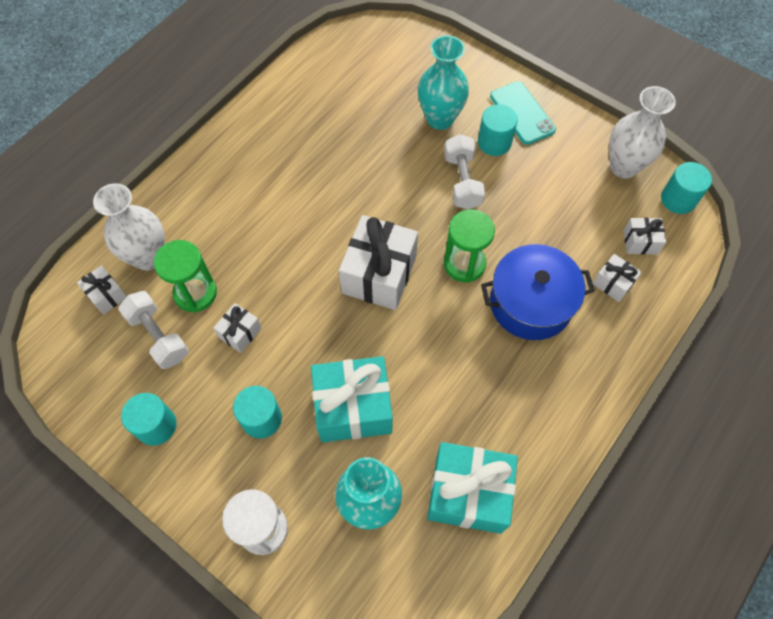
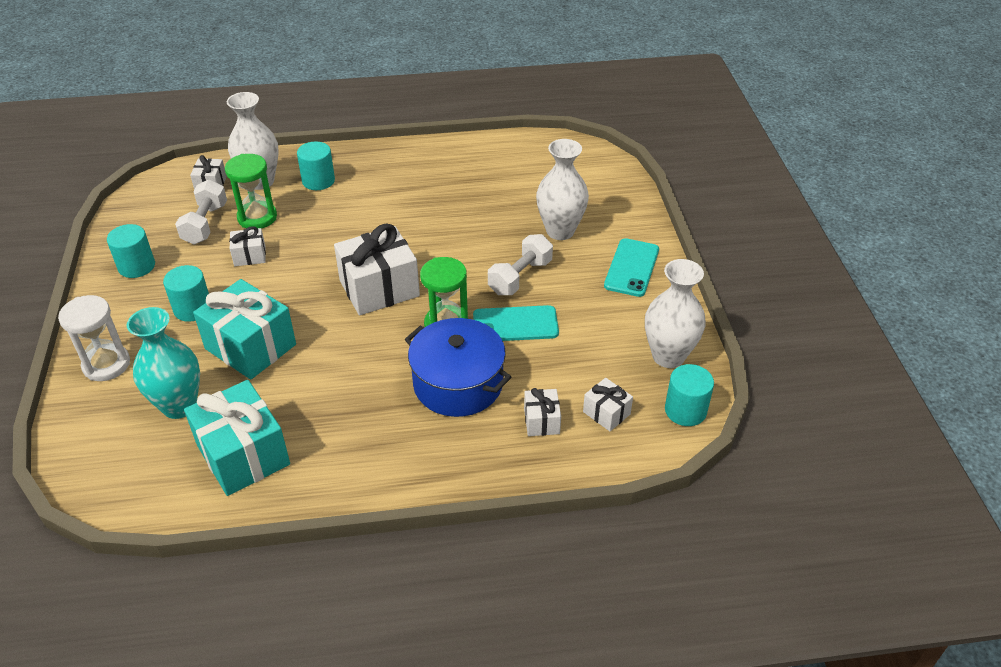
camera: 45 degrees right, 20 degrees down
turquoise vase [418,35,469,130] -> white vase [536,139,589,240]
turquoise cylinder [478,104,518,156] -> turquoise cylinder moved to [297,142,335,190]
none -> turquoise phone [473,305,559,341]

